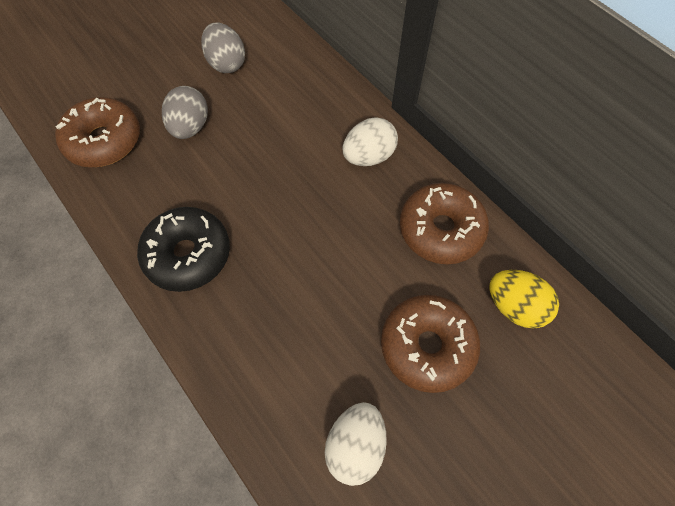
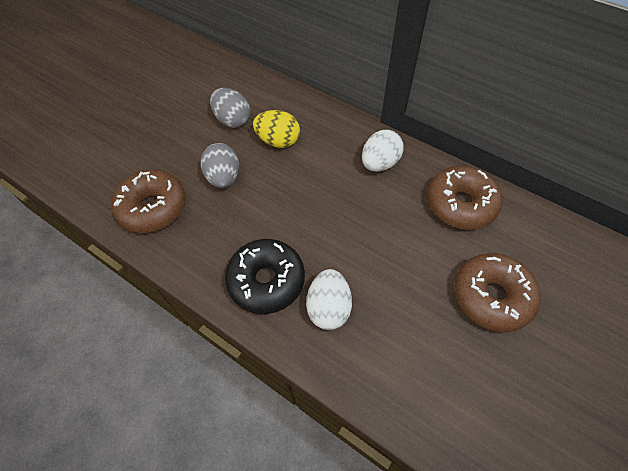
camera: 15 degrees left, 5 degrees down
white egg [325,402,387,486] -> white egg moved to [306,269,352,330]
yellow egg [489,270,559,328] -> yellow egg moved to [253,110,300,148]

